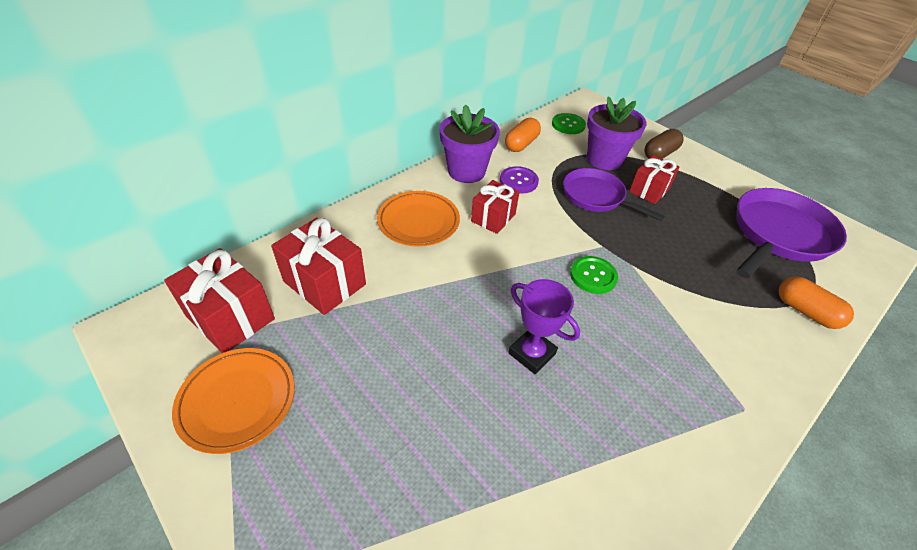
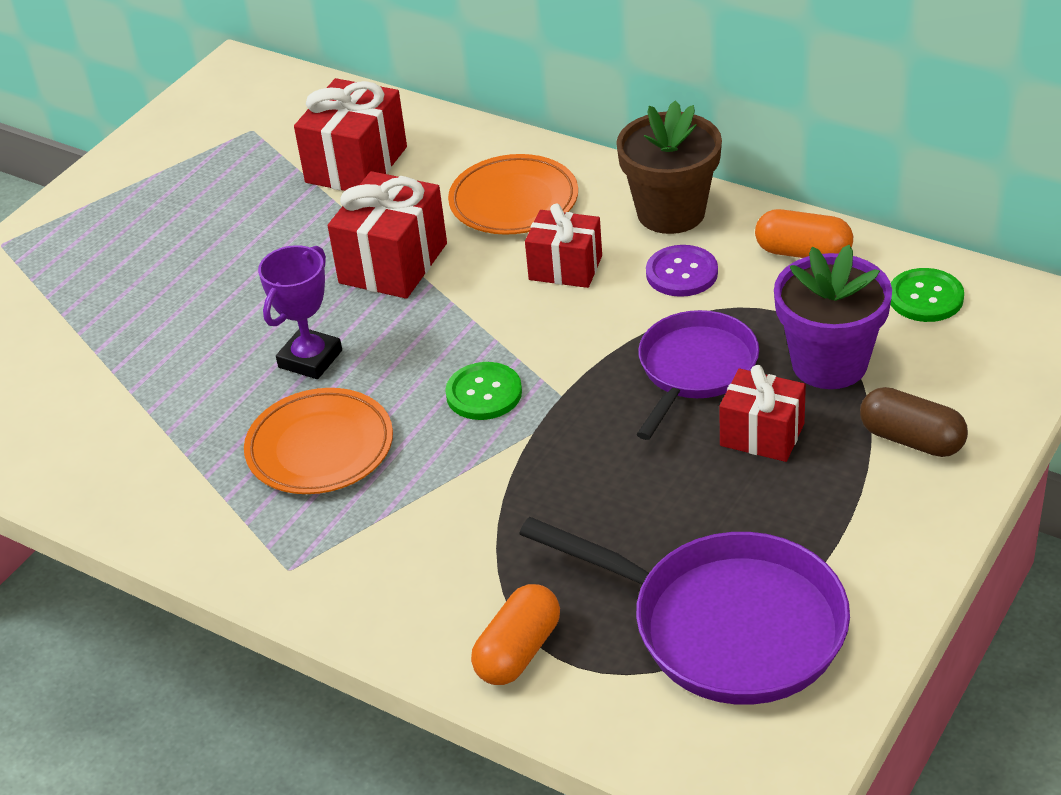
camera: 80 degrees right, 5 degrees down
red gift [164,248,275,353] -> red gift moved to [328,171,447,299]
orange plate [172,348,295,454] -> orange plate moved to [244,388,393,494]
purple flower pot [440,104,500,183] -> brown flower pot [616,100,722,234]

